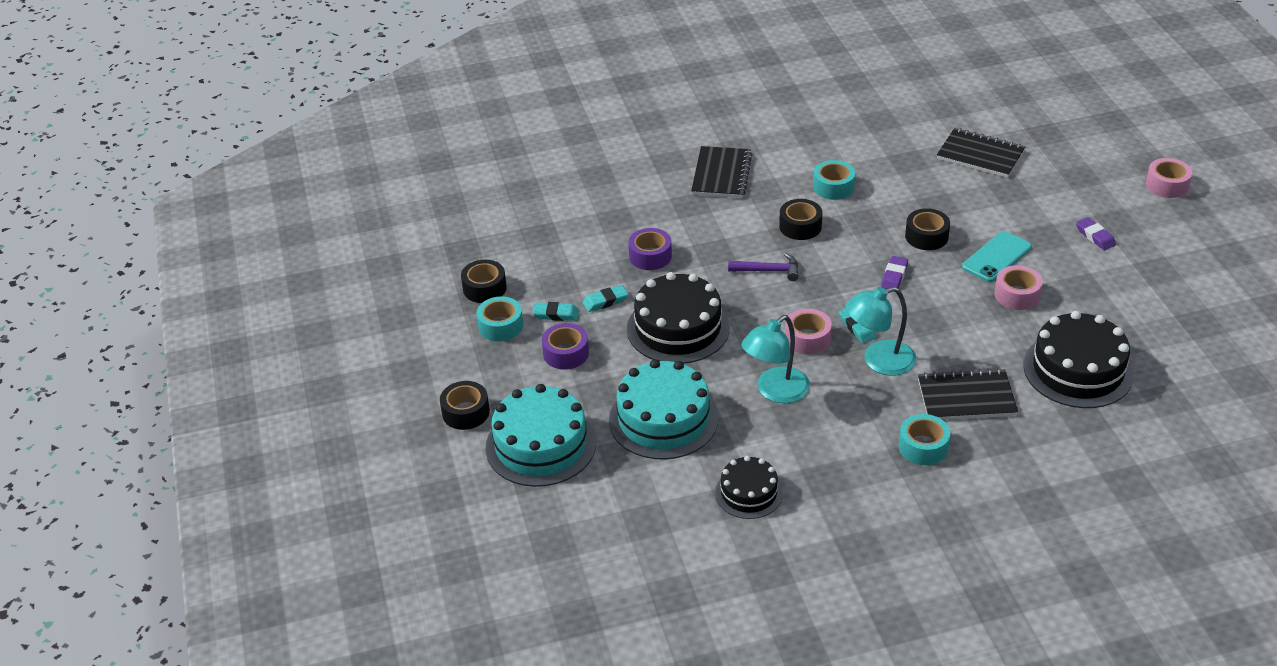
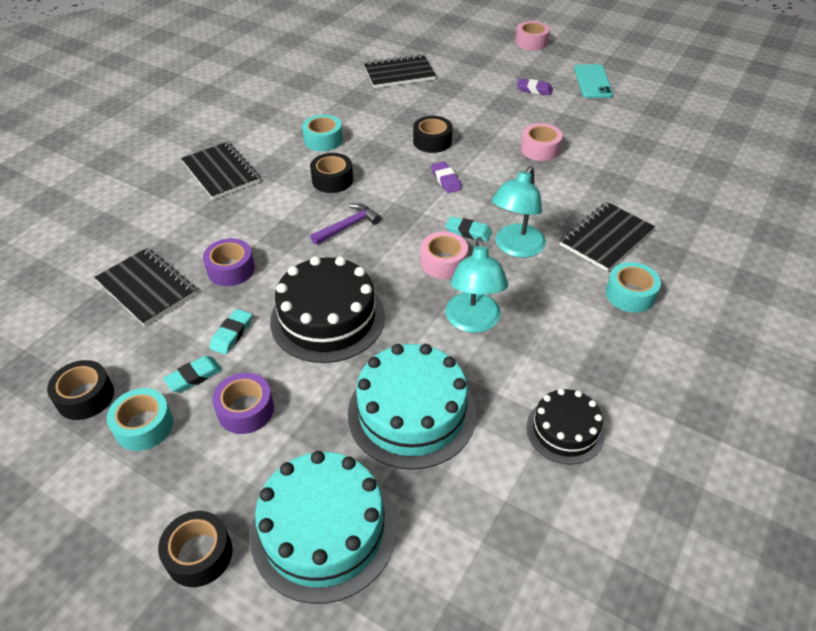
camera: 45 degrees left, 5 degrees up
turquoise phone [962,231,1032,282] -> turquoise phone moved to [574,64,613,98]
black cake [1023,311,1134,408] -> none
none -> black notebook [94,248,197,326]

